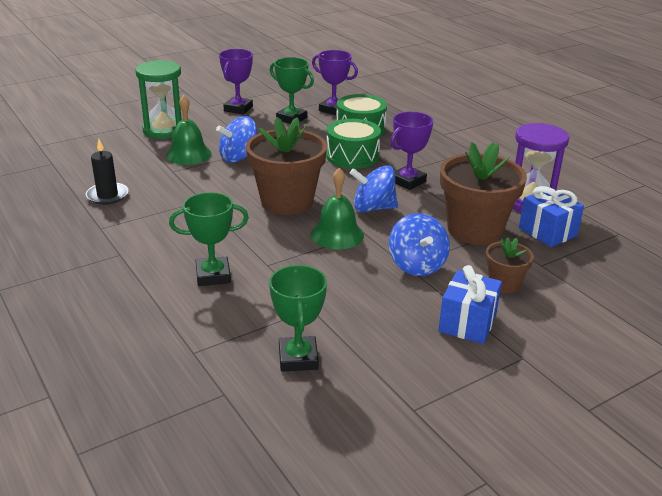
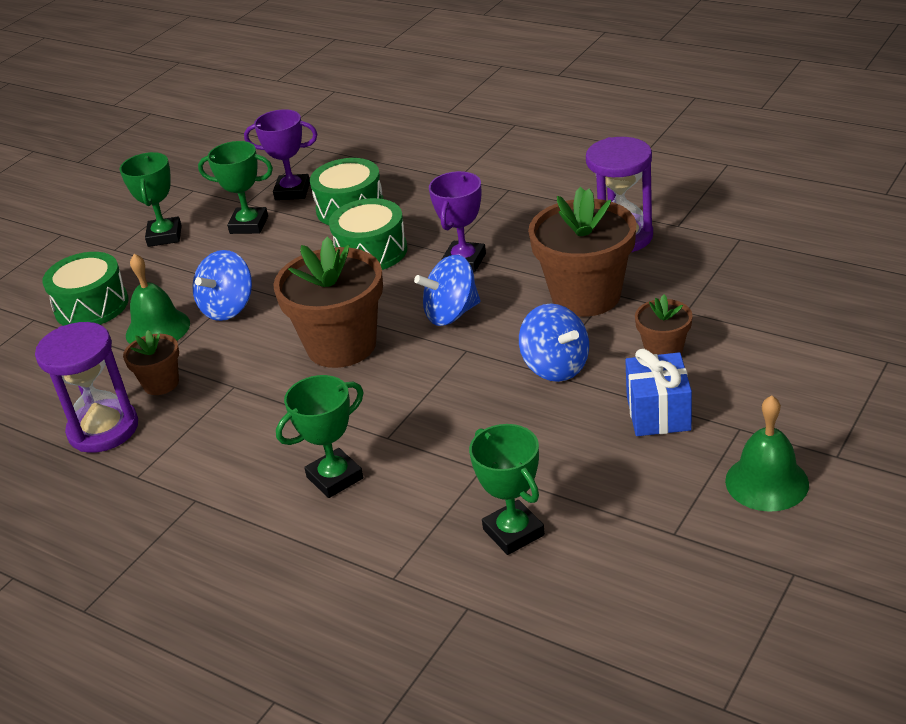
camera: 20 degrees left, 5 degrees up
black candle [86,139,128,205] -> purple hourglass [35,322,138,453]
green hourglass [135,60,183,139] -> green drum [42,252,129,326]
purple trophy [219,49,253,115] -> green trophy [120,152,182,247]
green bell [310,168,364,249] -> green bell moved to [725,395,809,512]
blue gift [519,186,584,247] -> none
none -> brown flower pot [123,330,179,395]

